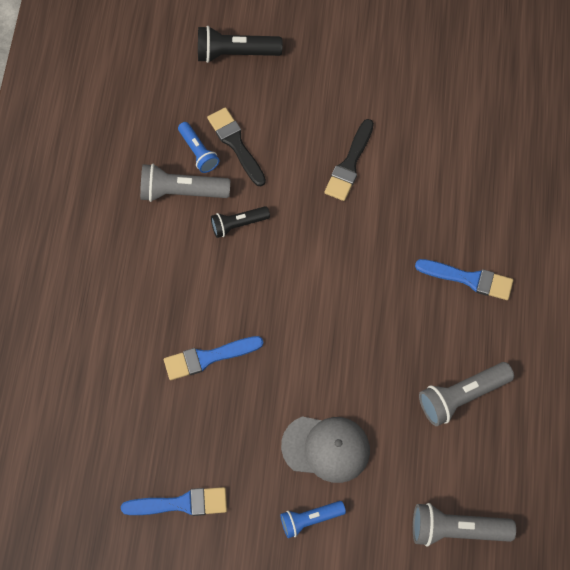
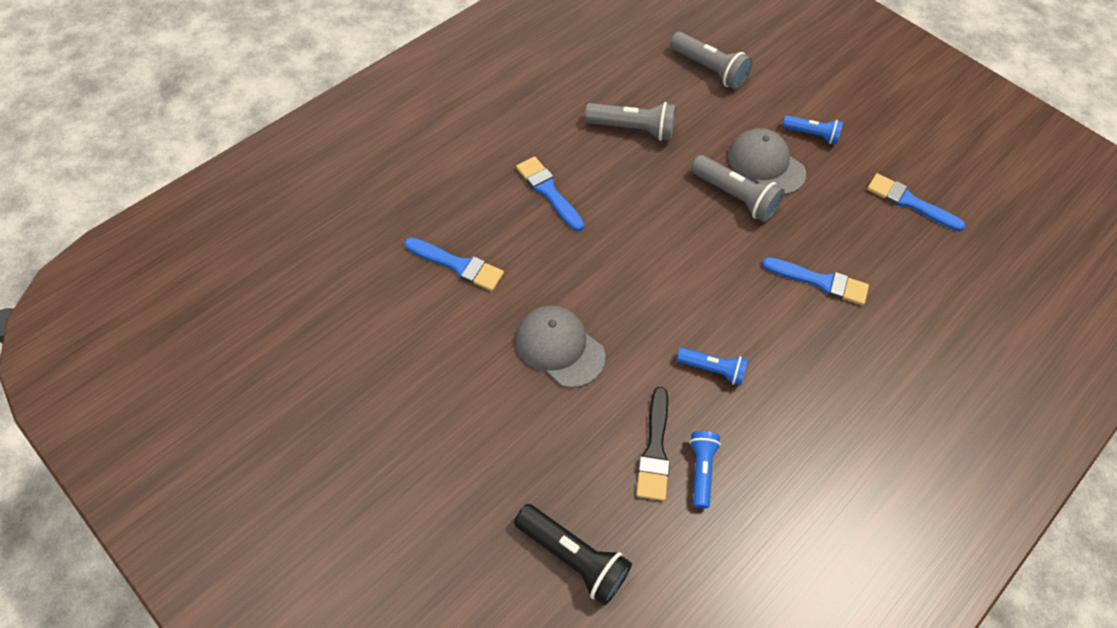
camera: 145 degrees left, 10 degrees down
grey flashlight [140,164,230,202] -> grey flashlight moved to [691,155,785,222]
black flashlight [211,206,270,238] -> blue flashlight [677,348,748,386]
black brush [324,119,374,201] -> grey cap [515,305,605,388]
none -> blue brush [405,237,504,291]

